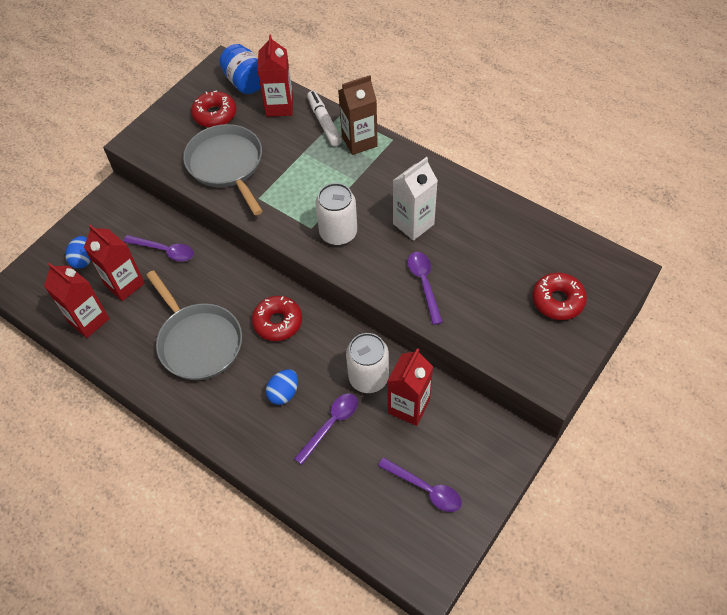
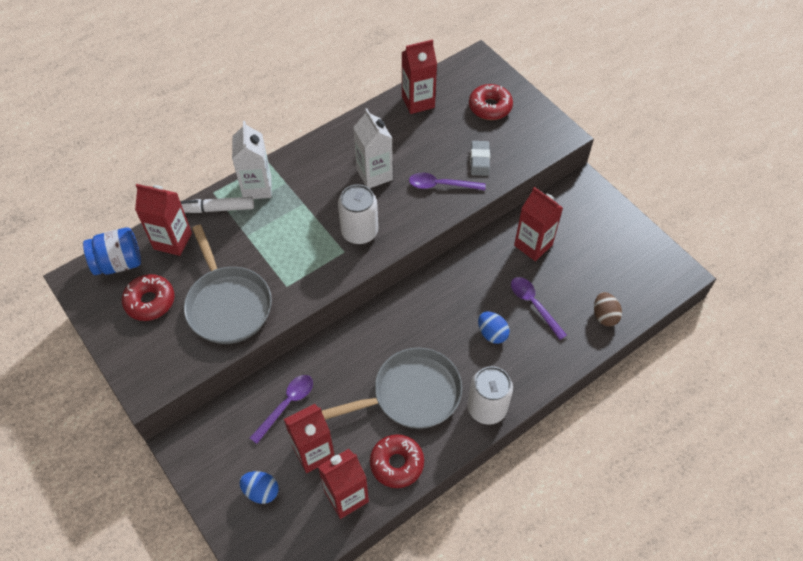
camera: 75 degrees left, 0 degrees up
grey pan [183,124,263,215] -> grey pan turned 105 degrees counterclockwise [184,225,272,344]
red donut [252,296,302,341] -> red donut moved to [370,434,424,488]
brown carton [338,75,378,155] -> white carton [232,121,272,199]
white can [346,333,389,393] -> white can moved to [467,366,513,425]
purple spoon [378,457,462,512] -> none
none -> red carton [402,39,437,114]
none -> grey eraser [470,141,490,176]
none -> brown egg [594,292,622,326]

